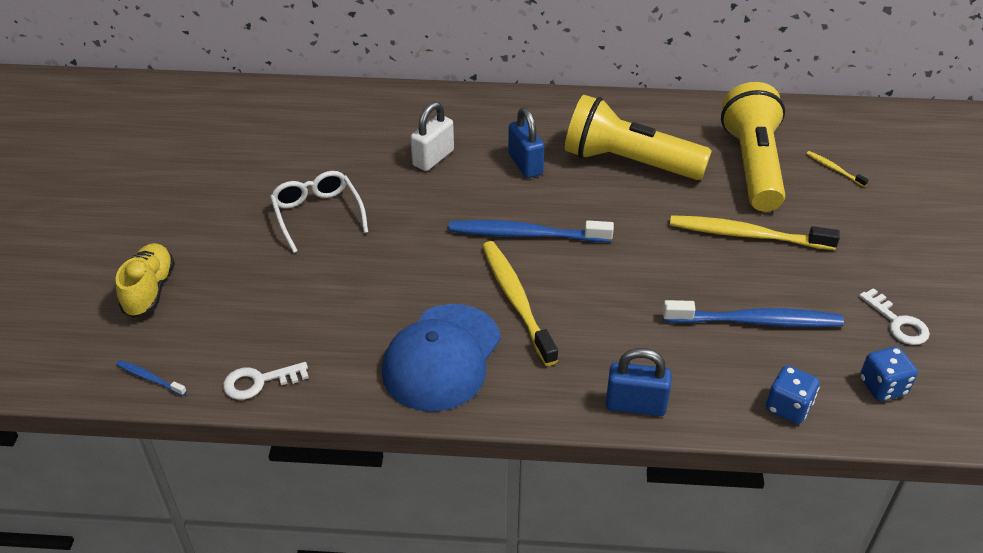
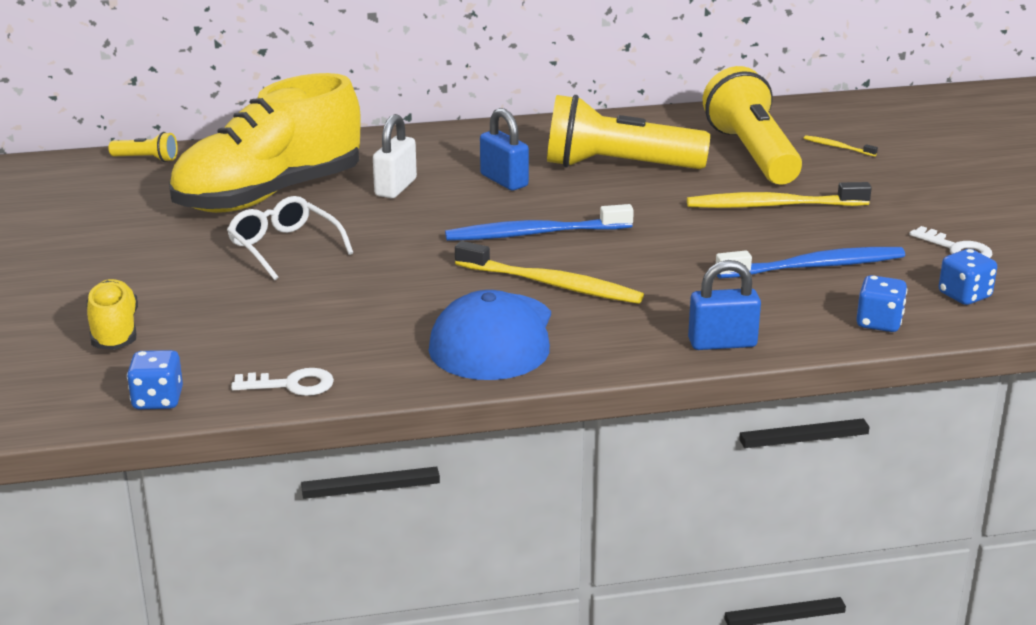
camera: 15 degrees left, 15 degrees down
blue toothbrush [116,360,187,396] -> blue dice [127,350,183,410]
white key [223,362,309,400] -> white key turned 150 degrees counterclockwise [231,368,334,396]
yellow toothbrush [482,241,558,366] -> yellow toothbrush turned 150 degrees clockwise [455,241,644,304]
none -> yellow flashlight [108,132,178,162]
none -> yellow shoe [169,73,361,213]

